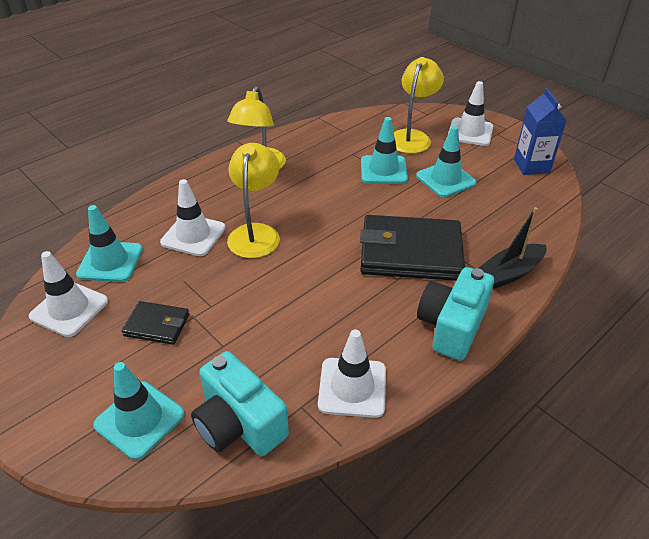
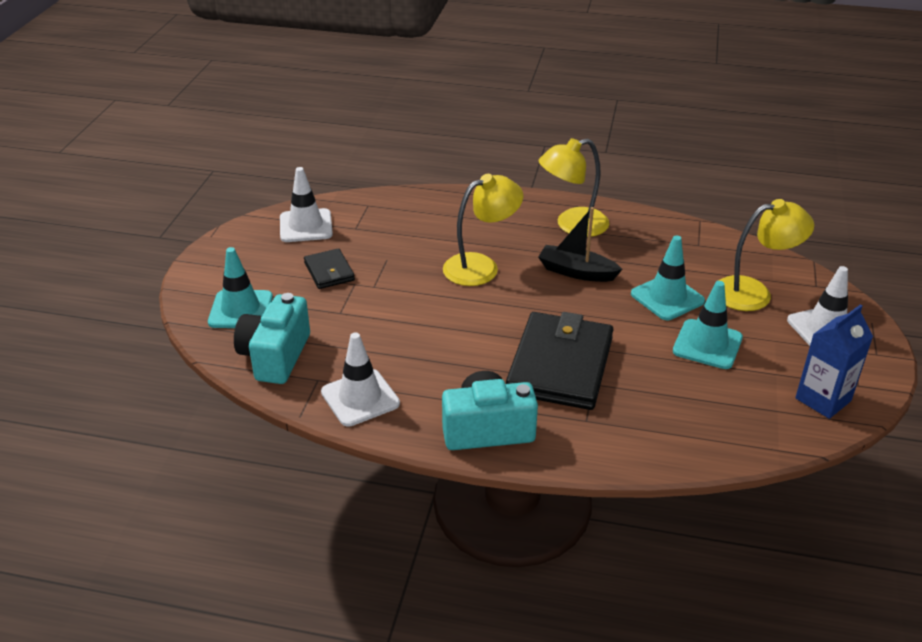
camera: 55 degrees right, 5 degrees down
turquoise traffic cone [76,205,143,282] -> none
white traffic cone [160,179,226,256] -> none
black wallet [360,215,465,281] -> black wallet turned 45 degrees clockwise [506,312,614,410]
black boat [479,207,547,289] -> black boat moved to [538,207,623,282]

